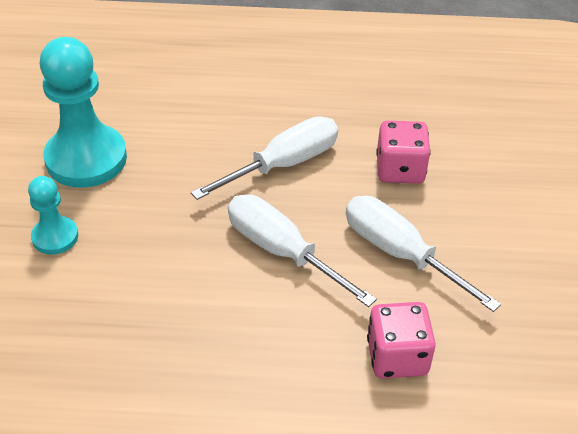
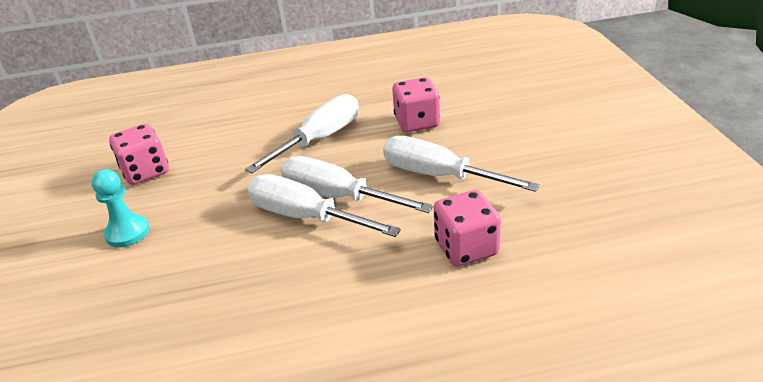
camera: 10 degrees left, 10 degrees down
turquoise pawn [40,37,127,188] -> pink dice [109,124,169,185]
none -> white screwdriver [247,174,401,237]

